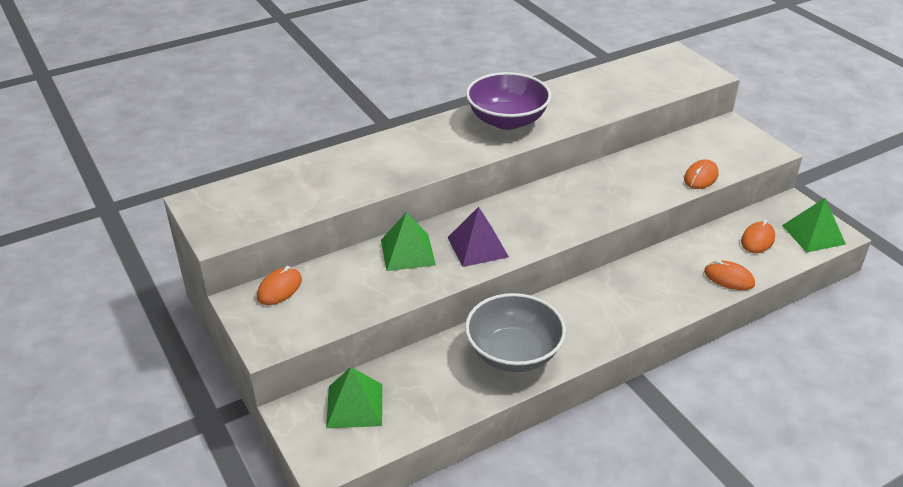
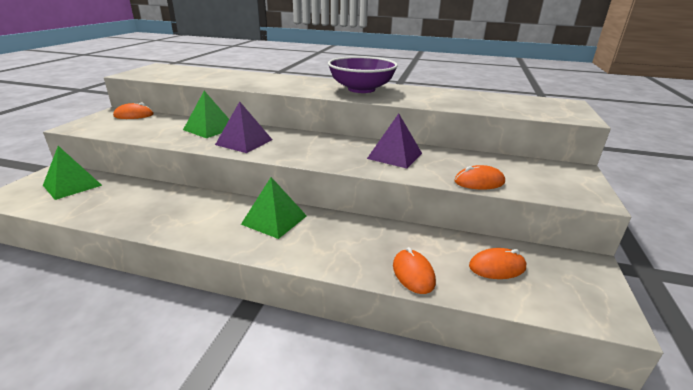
camera: 45 degrees right, 10 degrees down
grey bowl [465,293,566,372] -> none
green pyramid [782,198,846,253] -> green pyramid moved to [241,177,307,239]
none -> purple pyramid [367,114,422,168]

